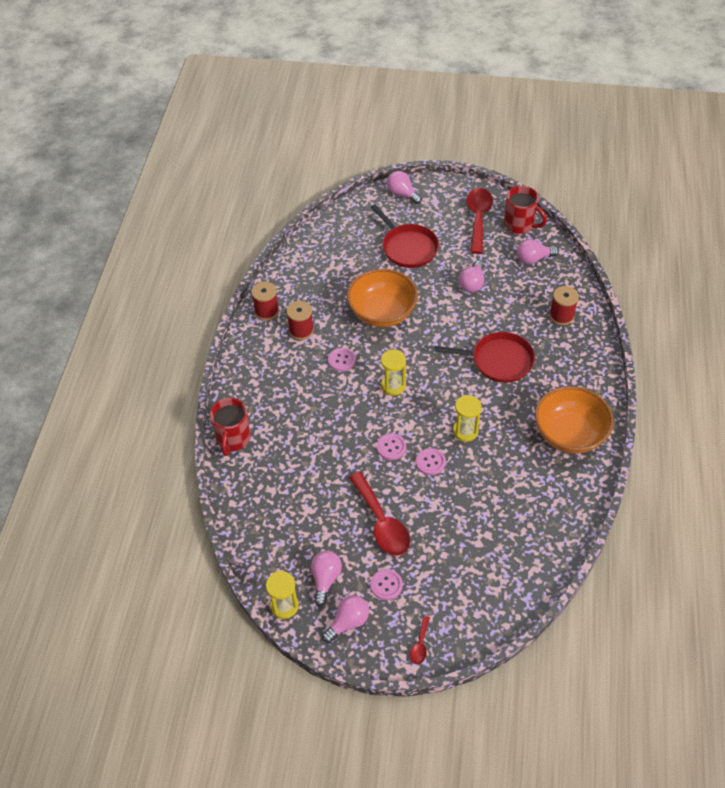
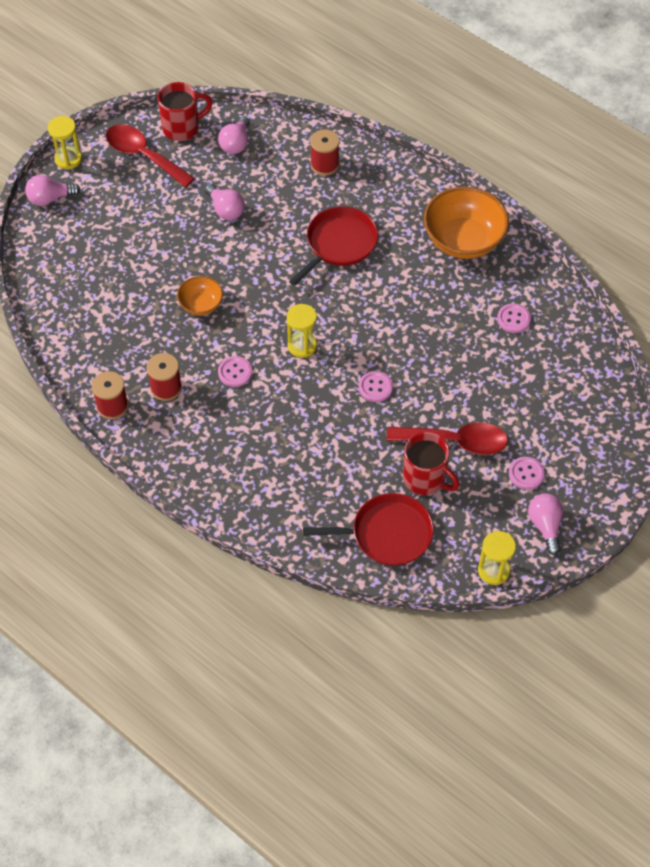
camera: 60 degrees left, 5 degrees up
red mug [210,398,251,456] -> red mug moved to [403,432,460,495]
pink light bulb [311,551,342,607] -> none
orange bowl [347,269,418,327] -> orange bowl [177,276,223,316], size x0.53
red pan [371,205,439,268] -> red pan moved to [303,493,434,566]
red spoon [410,616,430,664] -> none
pink button [416,448,446,475] -> pink button moved to [497,303,531,333]
yellow hourglass [453,395,482,442] -> yellow hourglass moved to [48,116,82,170]

